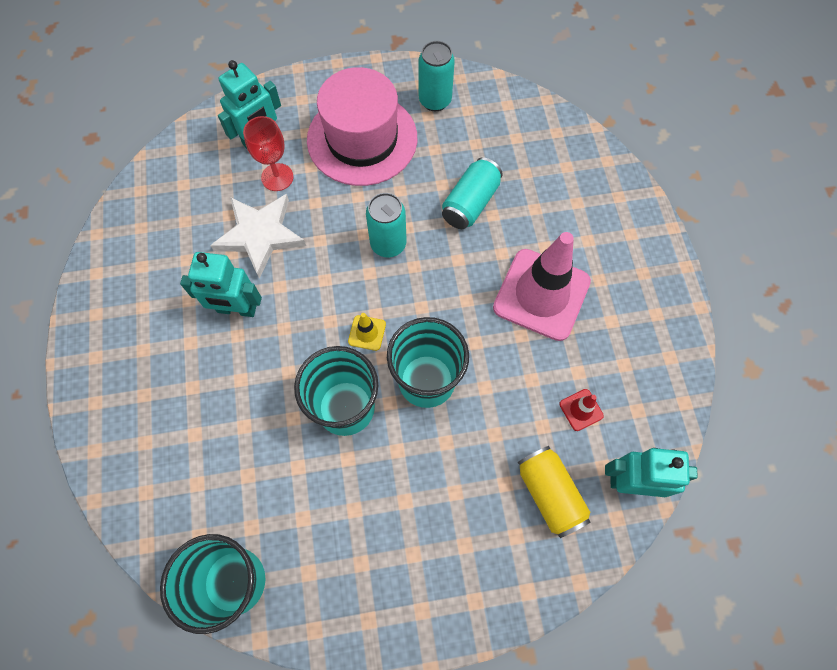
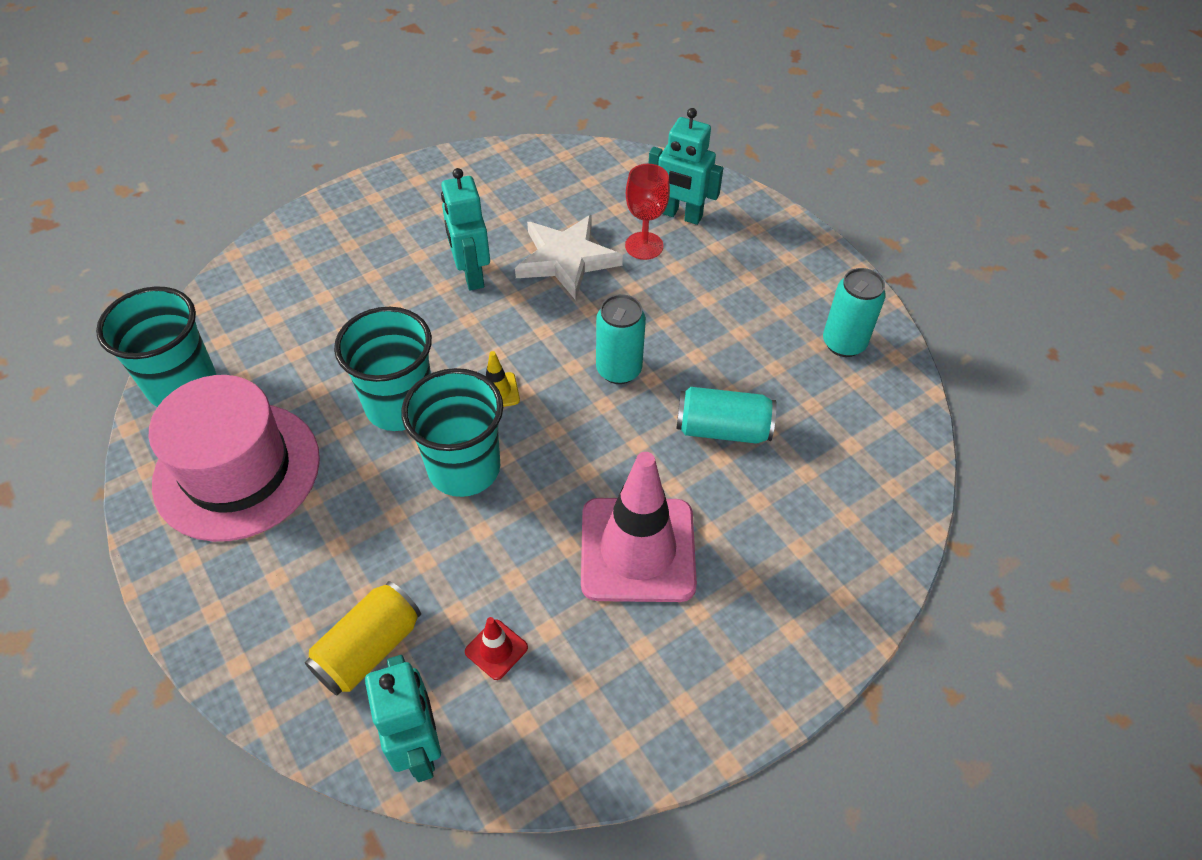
camera: 65 degrees right, 15 degrees down
pink hat [307,67,417,186] -> pink hat moved to [148,375,320,542]

